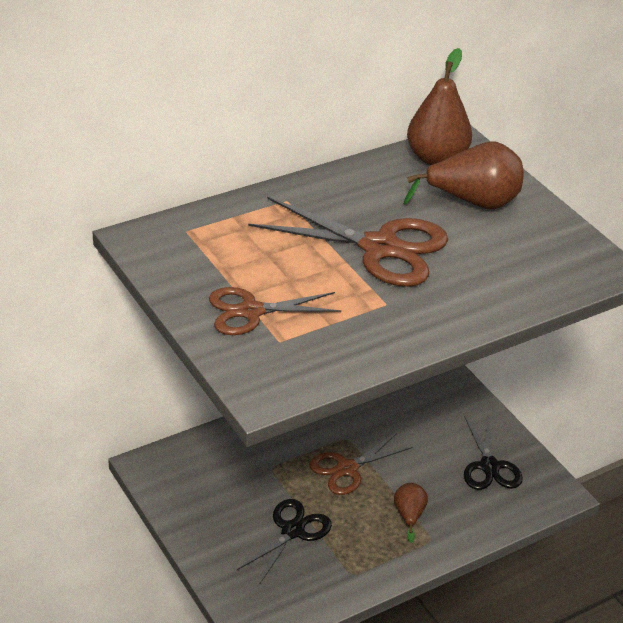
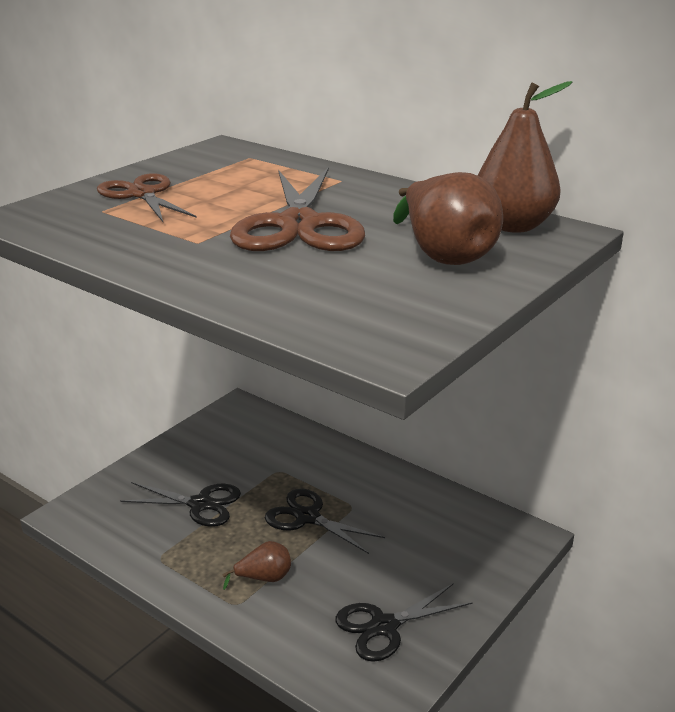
camera: 70 degrees right, 10 degrees down
brown scissors [309,433,413,495] -> black scissors [265,488,385,554]

